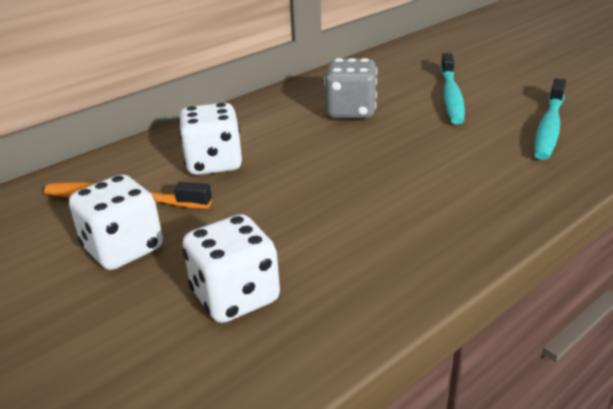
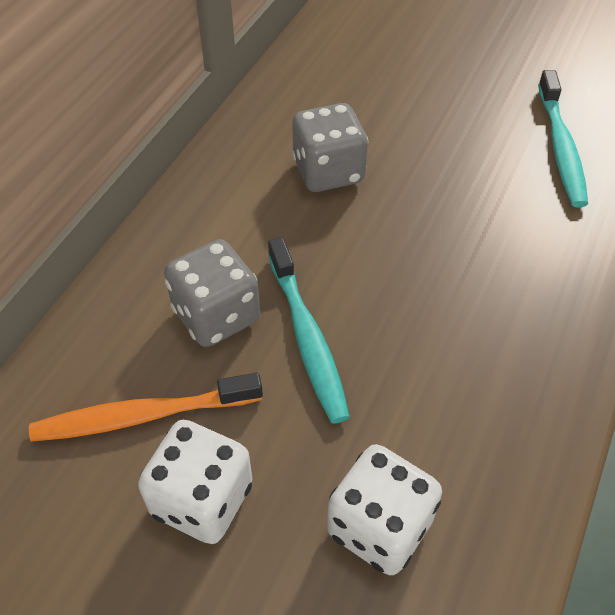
camera: 25 degrees left, 20 degrees up
white dice [179,103,242,175] -> grey dice [164,239,260,347]
turquoise toothbrush [440,53,465,124] -> turquoise toothbrush moved to [268,237,350,424]

